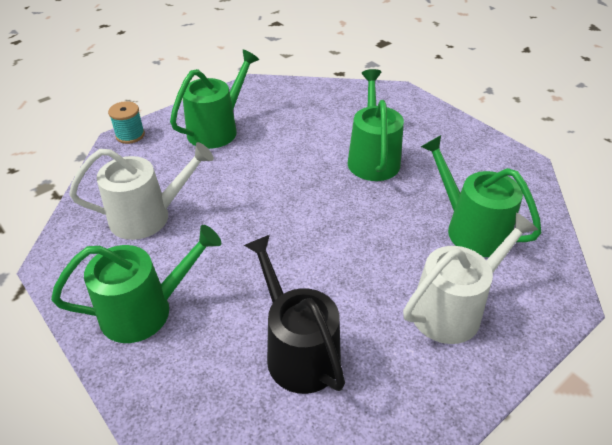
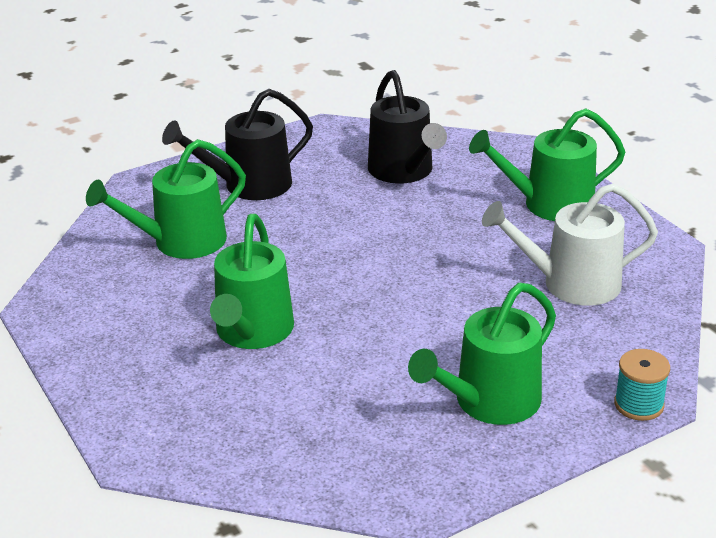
camera: 170 degrees left, 10 degrees down
white watering can [403,213,538,344] -> black watering can [162,89,313,200]
green watering can [421,135,542,257] -> green watering can turned 90 degrees clockwise [86,139,246,259]

